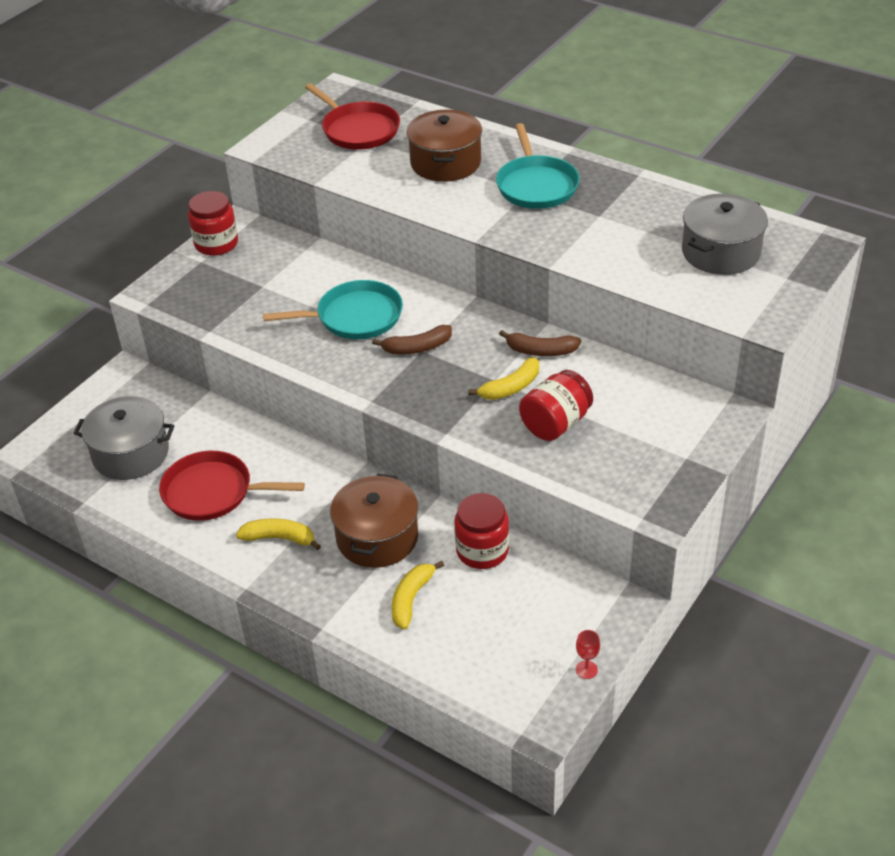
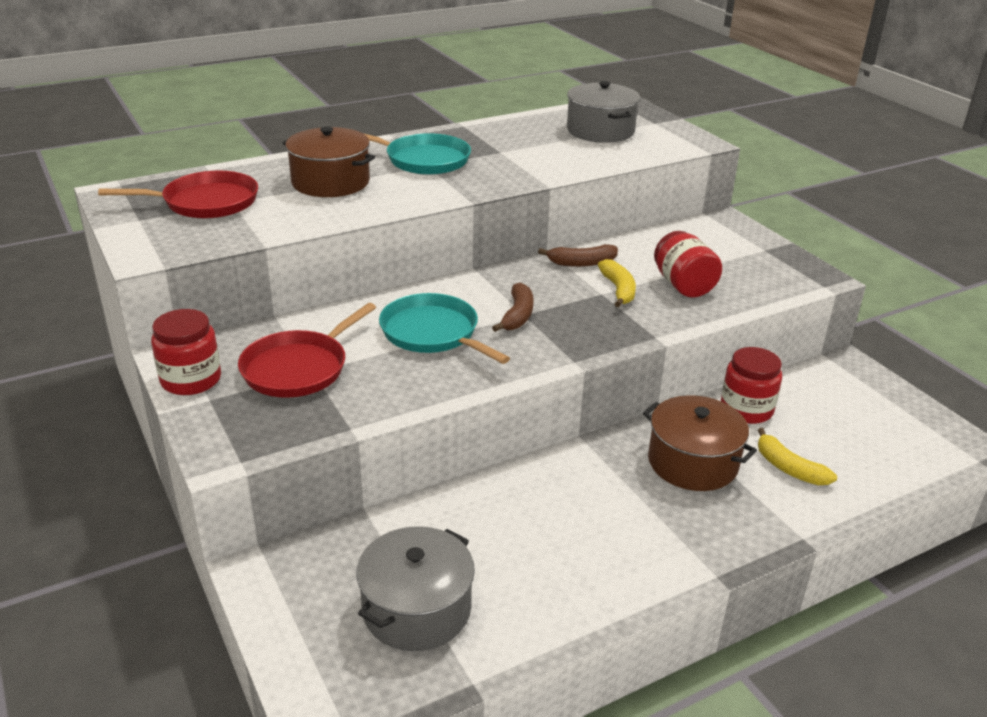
camera: 65 degrees left, 10 degrees down
red pan [159,451,305,521] -> red pan moved to [238,303,376,398]
yellow banana [236,518,321,550] -> none
turquoise pan [263,280,403,339] -> turquoise pan turned 60 degrees counterclockwise [379,293,510,364]
brown banana [499,330,581,356] -> brown banana turned 45 degrees clockwise [538,244,618,267]
red goblet [576,630,600,679] -> none

